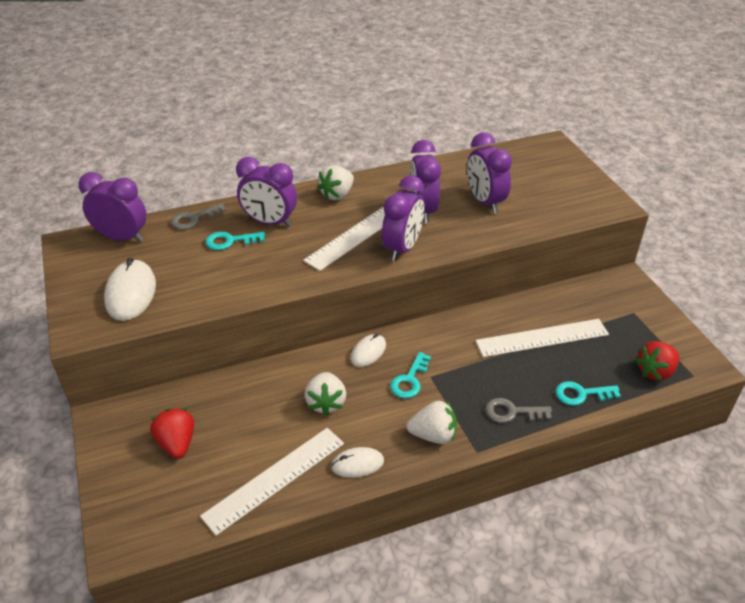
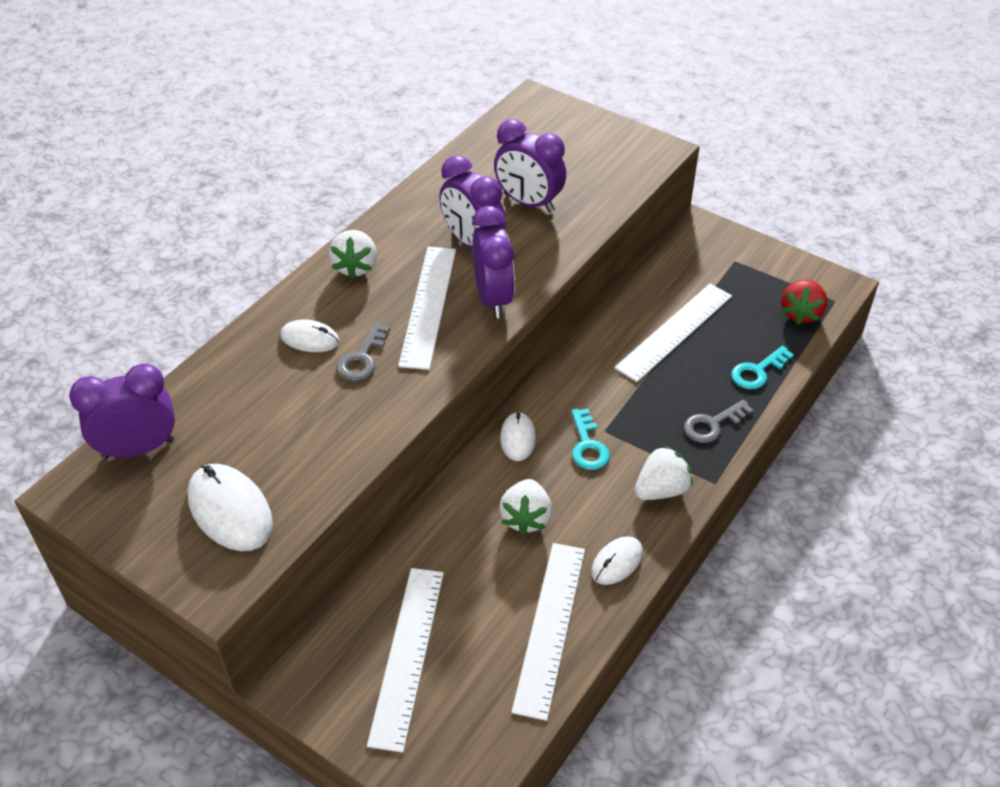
camera: 35 degrees left, 5 degrees up
red strawberry [150,408,194,459] -> white ruler [367,568,444,753]
grey key [171,203,227,230] -> grey key moved to [337,322,390,381]
turquoise key [206,232,265,250] -> none
purple clock [236,157,297,227] -> white mouse [280,319,340,352]
white strawberry [305,372,346,416] -> white strawberry turned 45 degrees clockwise [499,479,552,535]

